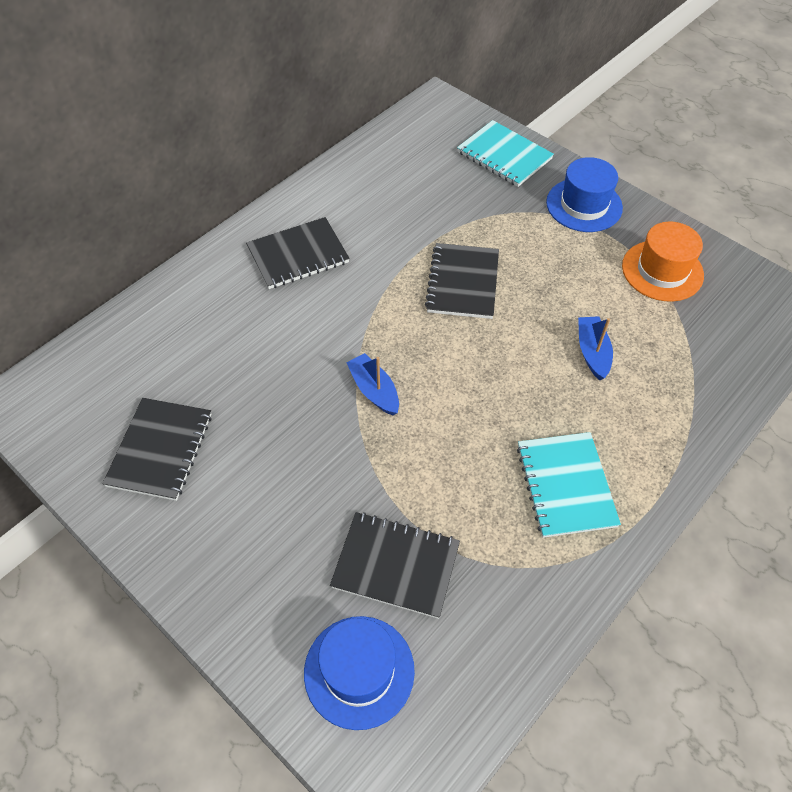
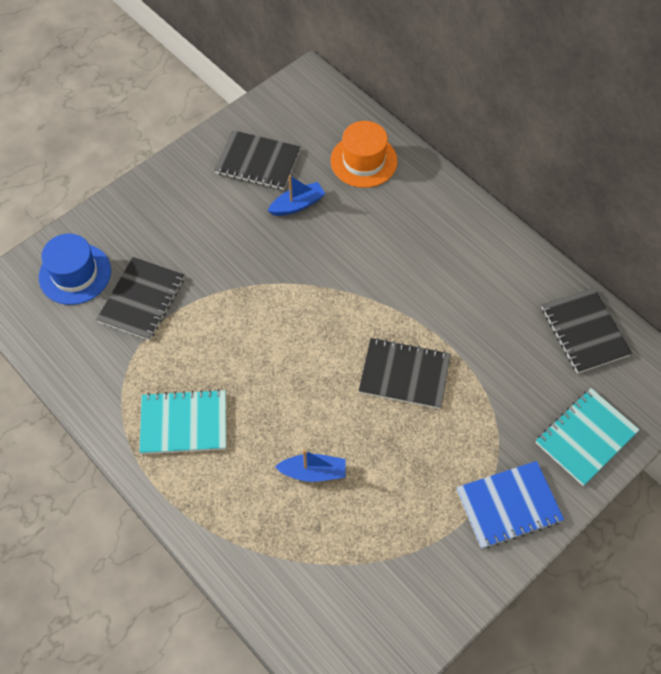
camera: 95 degrees right, 5 degrees up
black notebook [246,217,350,289] -> black notebook moved to [542,288,632,374]
blue boat [346,353,399,415] -> blue boat moved to [268,175,325,216]
blue hat [546,157,623,232] -> blue notebook [456,461,564,549]
orange hat [622,222,704,302] -> orange hat moved to [330,121,397,188]

